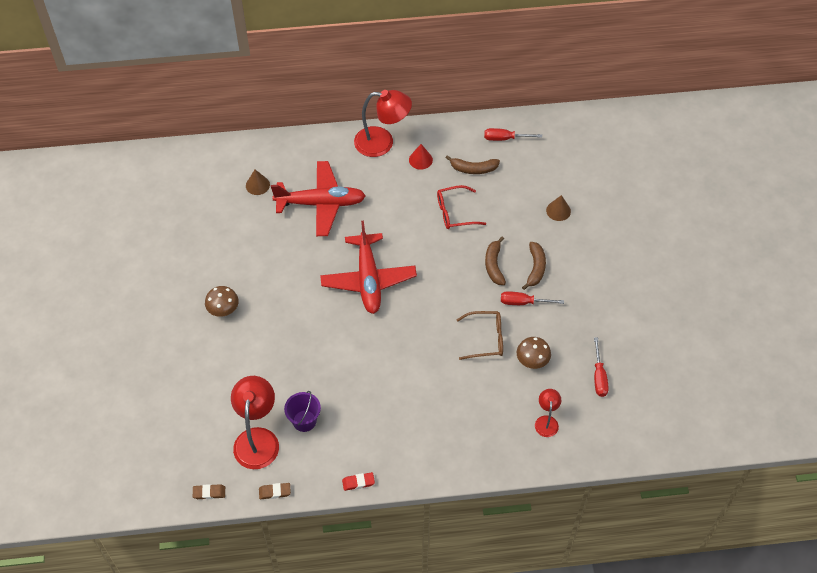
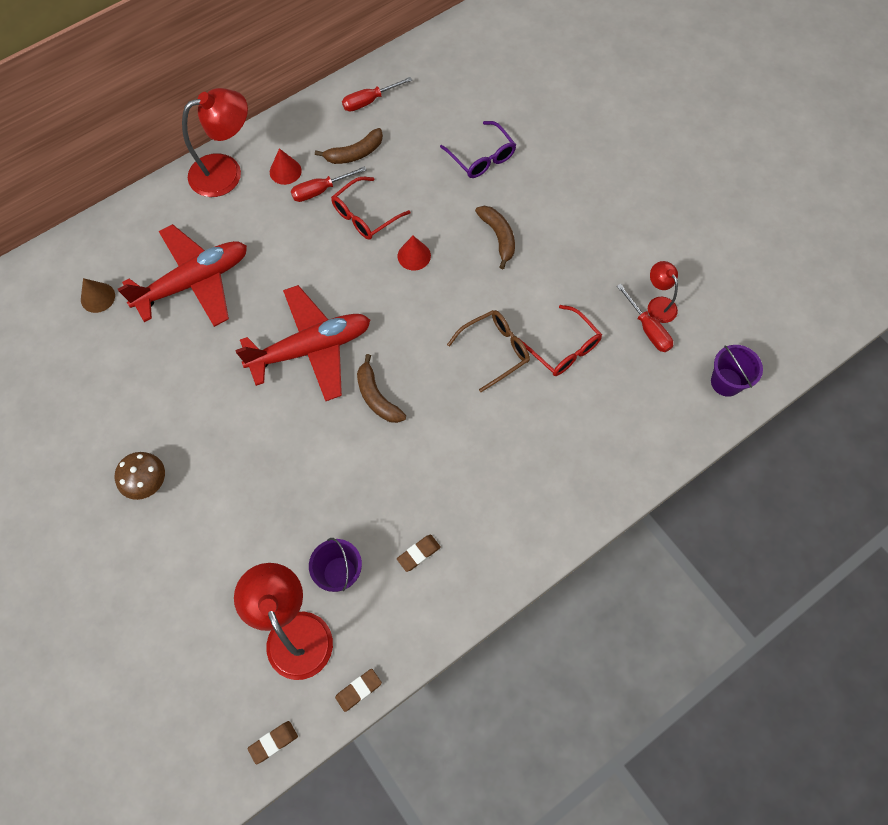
camera: 30 degrees left, 10 degrees up
red plane [320,221,417,314] -> red plane turned 75 degrees counterclockwise [235,285,370,401]
red eraser [342,472,375,491] -> none
brown banana [485,237,506,285] -> brown banana moved to [357,354,406,423]
red screwdriver [501,291,564,305] -> red screwdriver moved to [291,166,367,202]
brown mushroom [517,337,551,369] -> red glasses [521,305,602,376]
red lamp [535,389,561,437] -> red lamp moved to [648,261,678,323]
brown cone [546,195,571,221] -> purple glasses [440,121,516,178]
none -> brown eraser [397,535,441,572]
none -> red cone [398,236,431,270]
none -> purple bucket [711,345,763,397]

